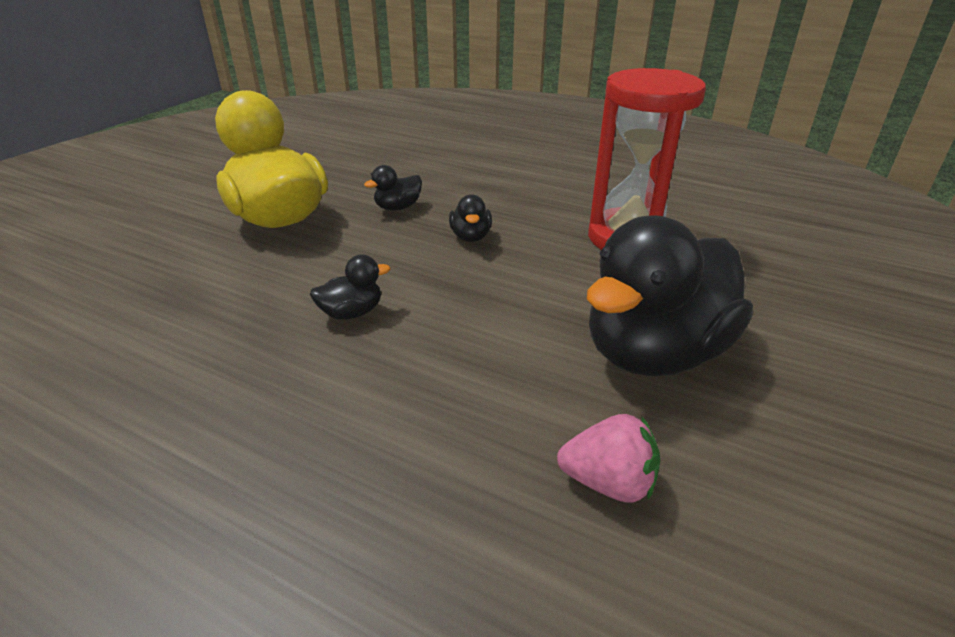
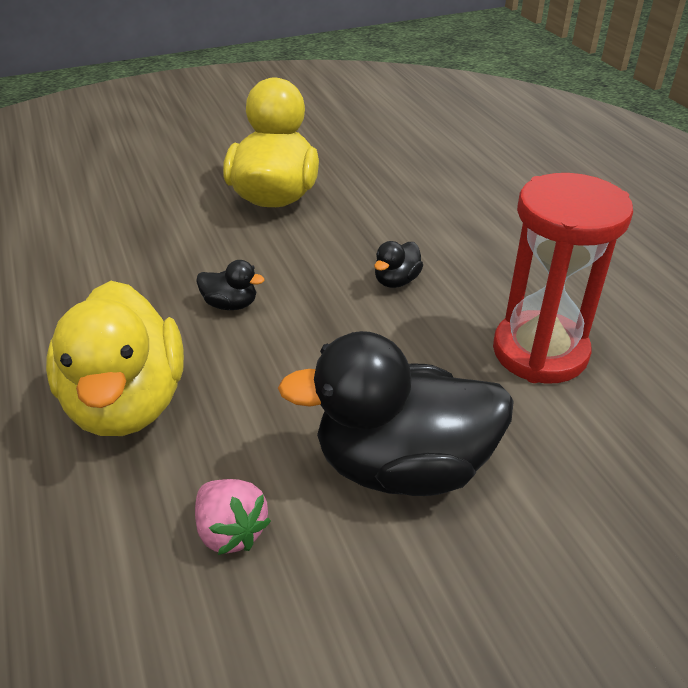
camera: 40 degrees right, 5 degrees up
black duck [364,165,422,211] -> none
none -> yellow duck [46,281,184,436]

